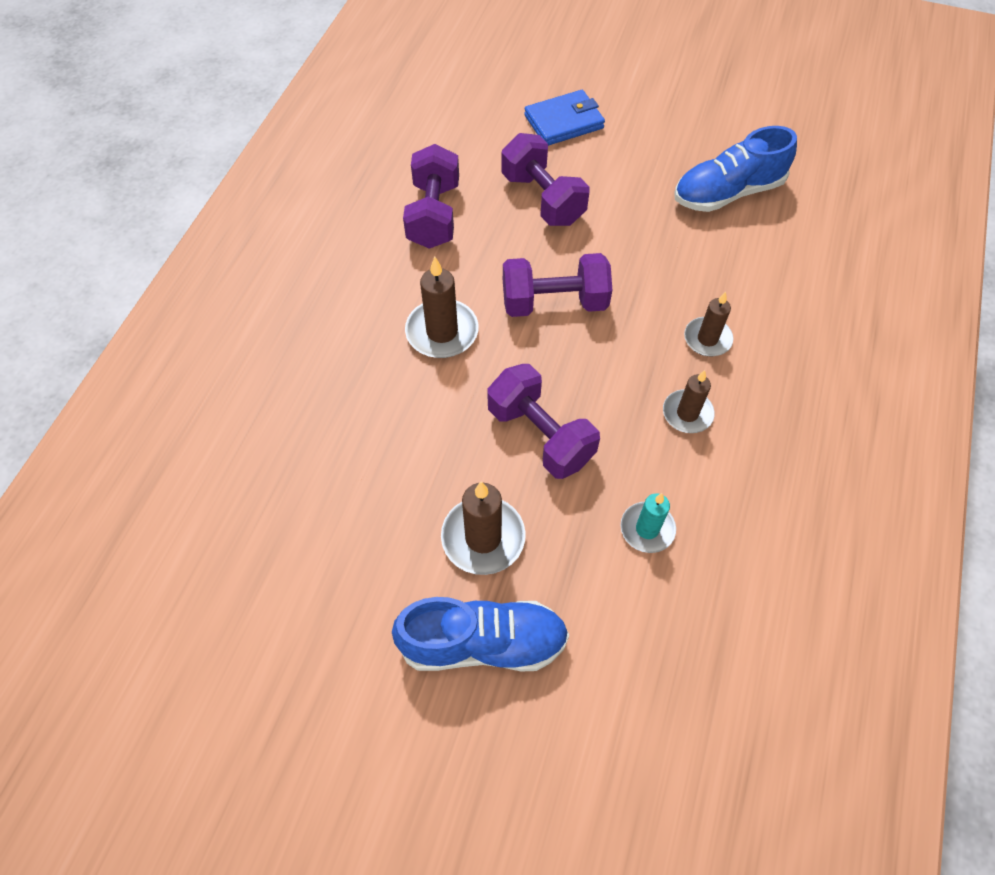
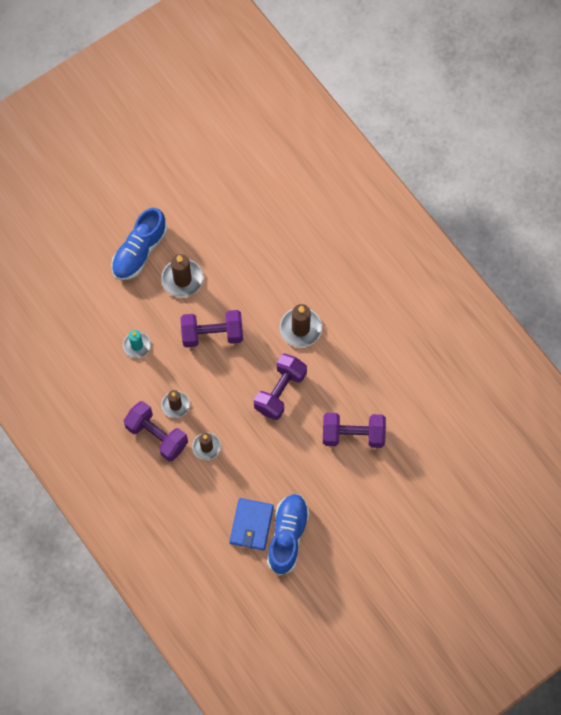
camera: 125 degrees right, 10 degrees up
purple dumbbell [403,144,459,249] -> purple dumbbell moved to [123,401,188,461]
blue wallet [524,90,605,146] -> blue wallet moved to [229,498,274,550]

